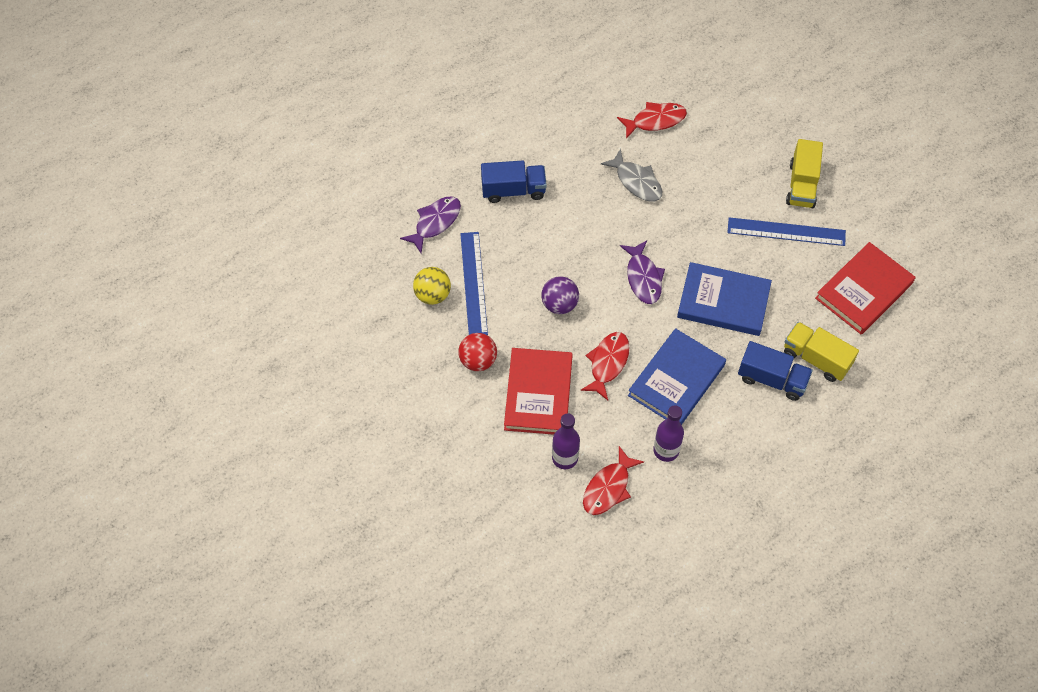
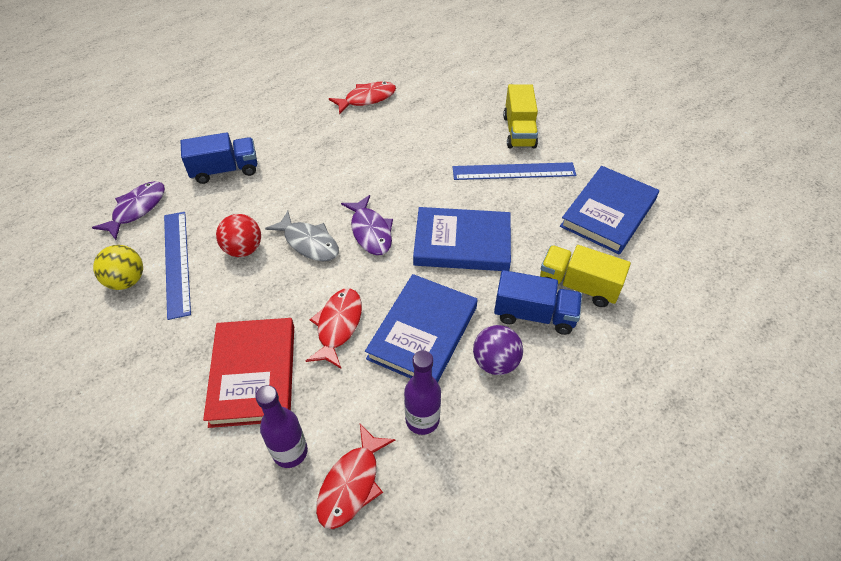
camera: 10 degrees left, 10 degrees down
red ball [458,333,497,371] -> red ball moved to [216,214,261,257]
purple ball [541,276,579,314] -> purple ball moved to [473,325,523,375]
grey fish [601,149,662,201] -> grey fish moved to [265,211,339,261]
red book [815,242,915,334] -> blue book [560,166,659,254]

